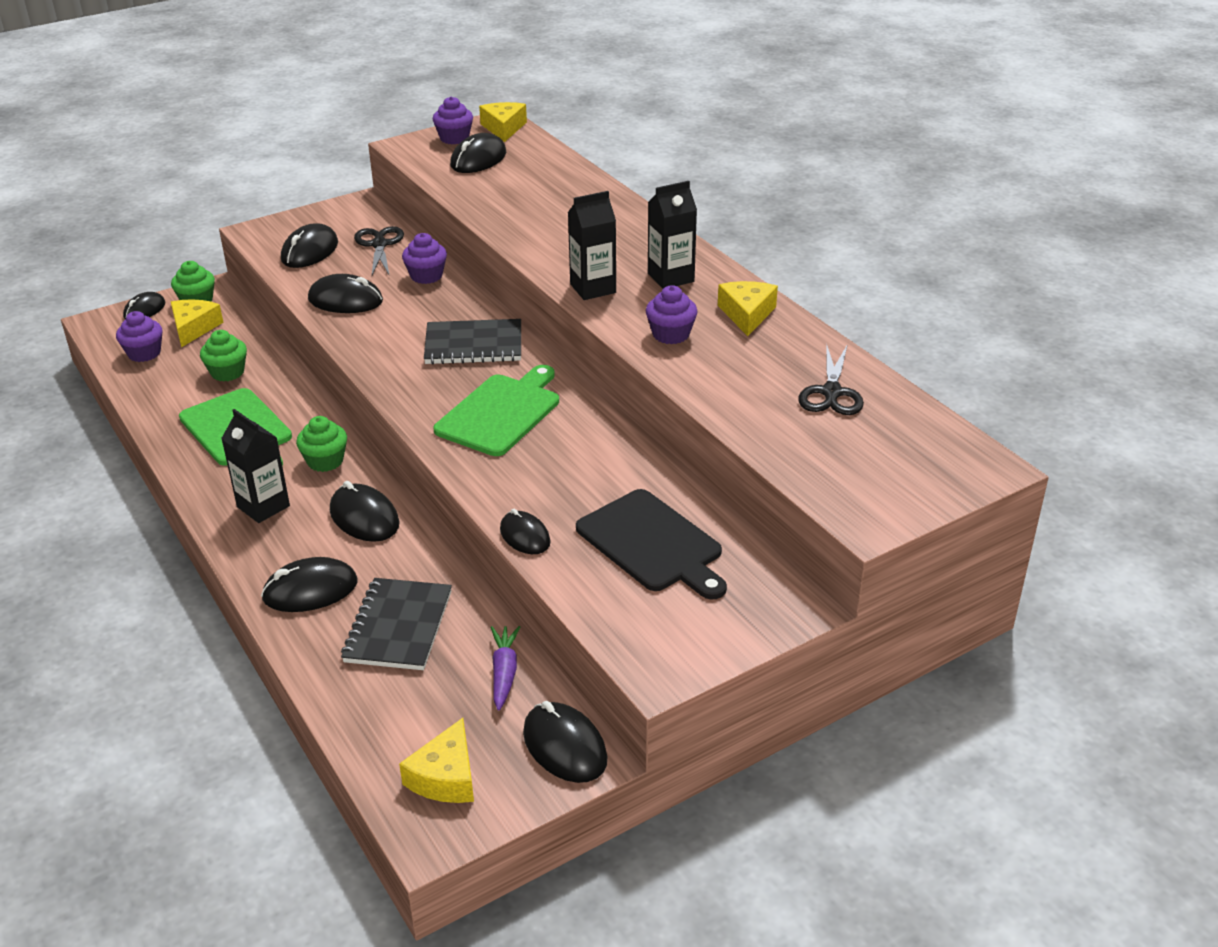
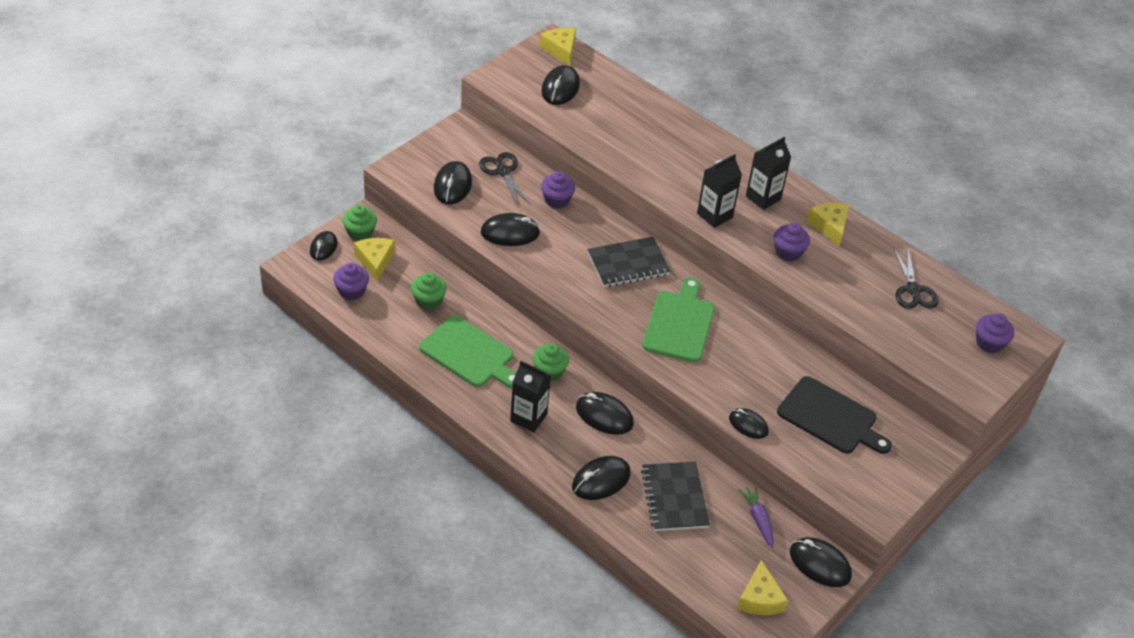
camera: 20 degrees left, 10 degrees up
purple cupcake [433,96,473,144] -> purple cupcake moved to [976,313,1014,353]

